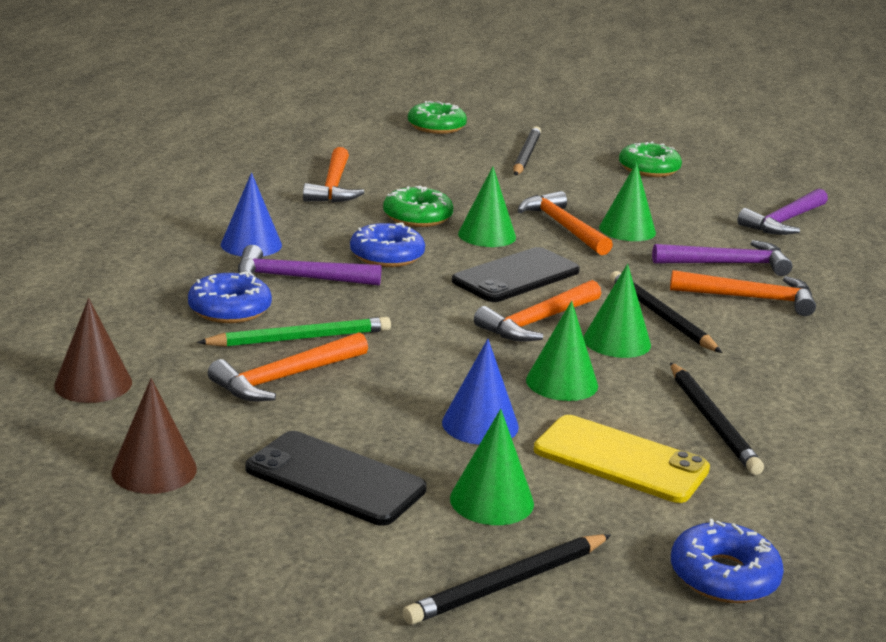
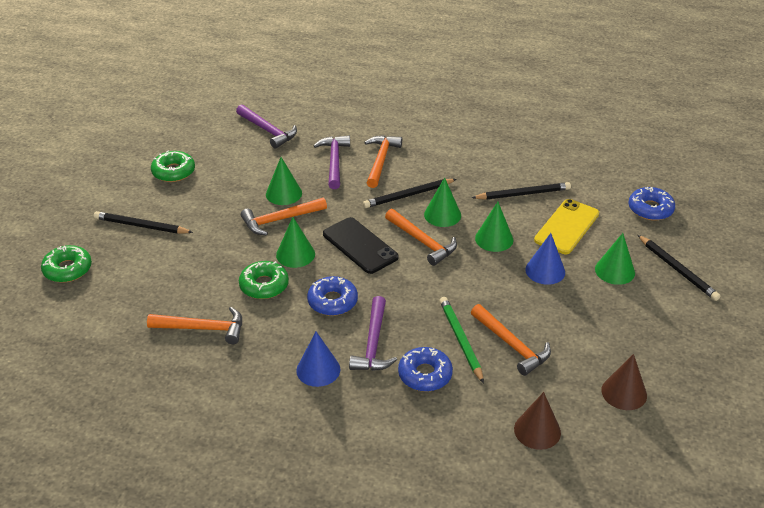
camera: 85 degrees left, 15 degrees up
black phone [245,431,427,526] -> none

